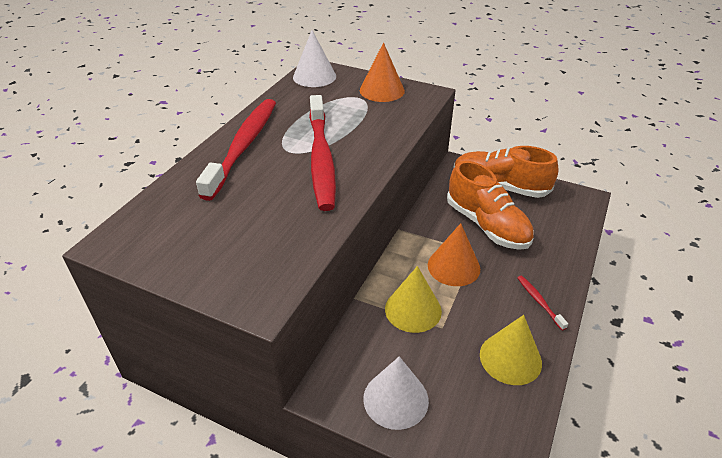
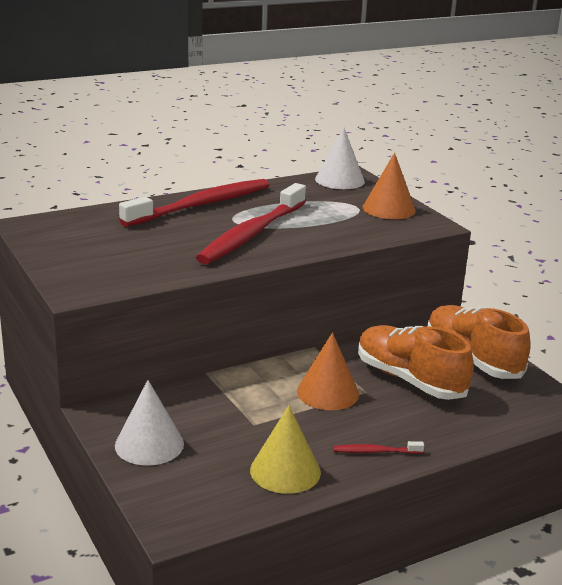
camera: 35 degrees right, 15 degrees down
yellow cone [385,266,442,333] -> none
orange shoe [447,161,534,250] -> orange shoe turned 135 degrees clockwise [358,325,474,400]
red toothbrush [517,276,568,331] -> red toothbrush turned 105 degrees counterclockwise [333,441,424,454]

